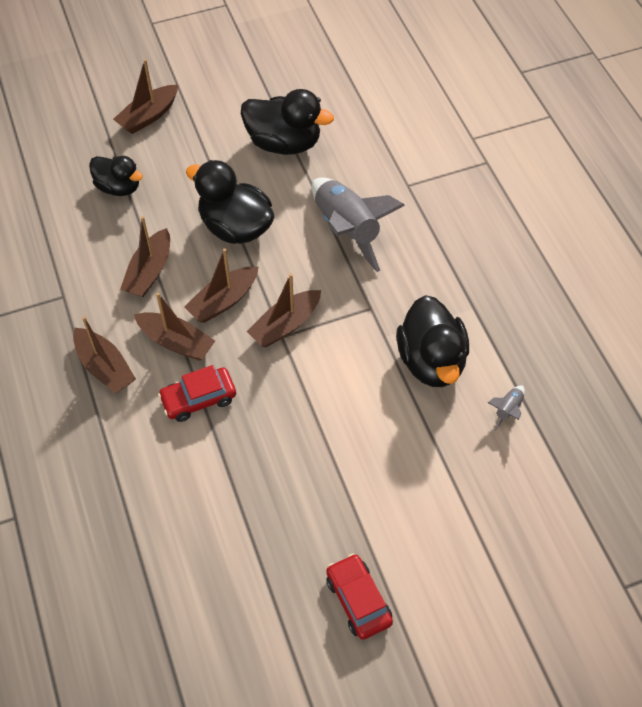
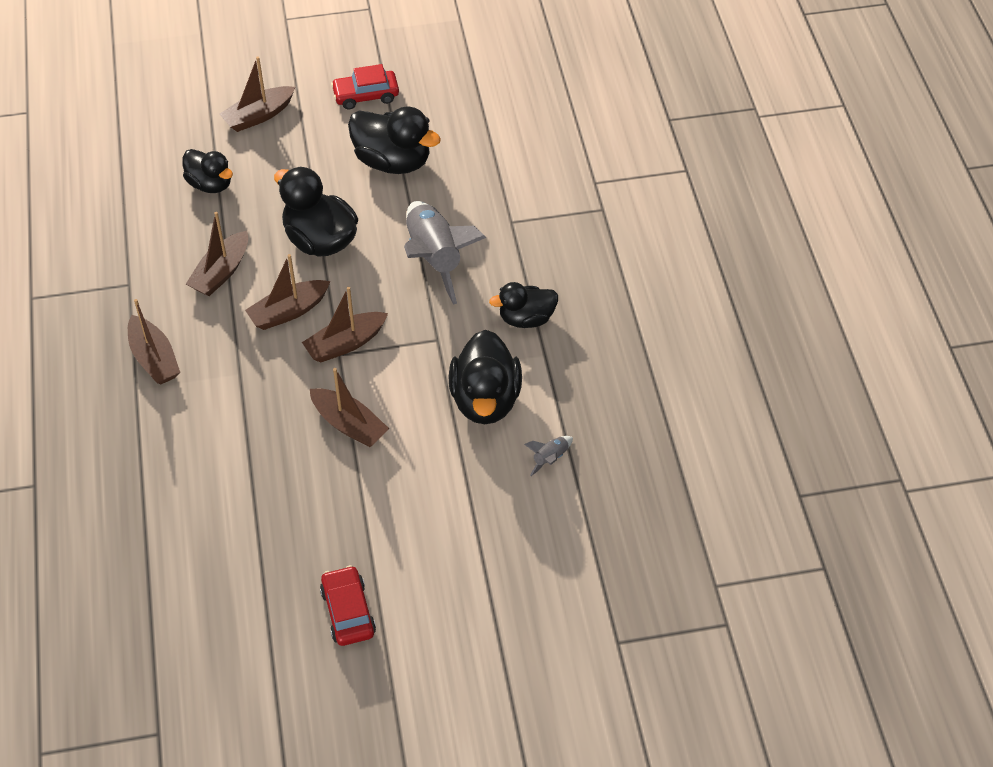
camera: 10 degrees right, 5 degrees down
brown boat [134,292,215,361] -> brown boat moved to [310,368,389,447]
red car [158,365,236,422] -> red car moved to [331,64,399,110]
none -> black duck [489,282,558,328]

